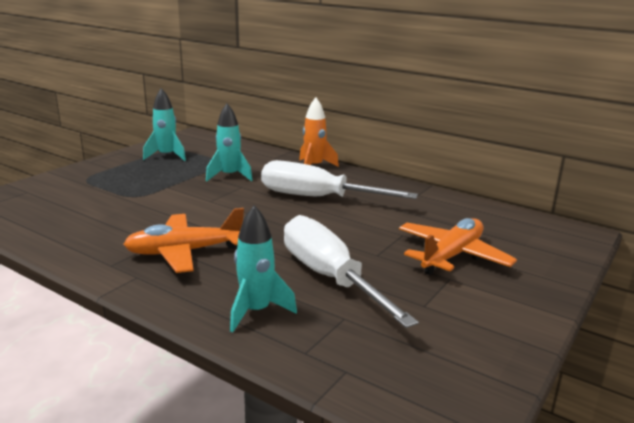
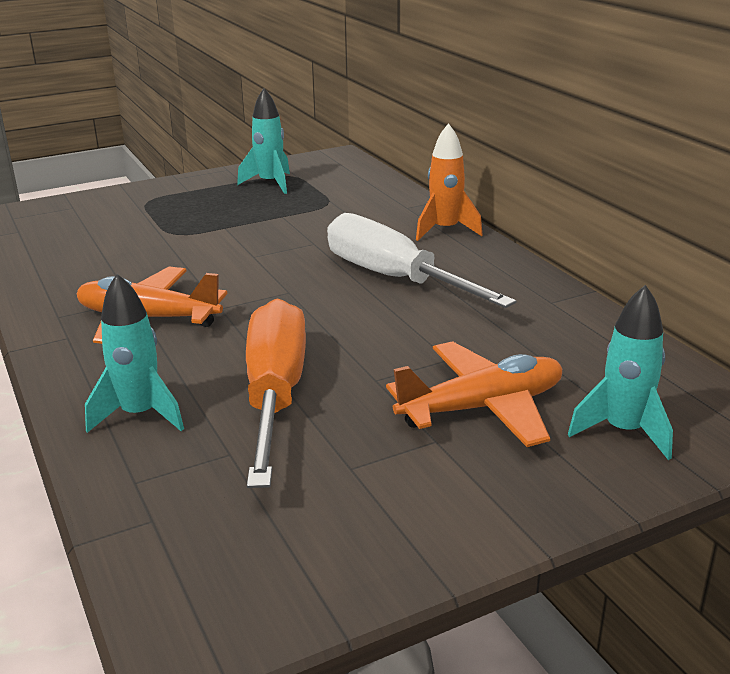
camera: 30 degrees right, 5 degrees up
turquoise rocket [206,104,253,182] -> turquoise rocket moved to [568,285,673,460]
white screwdriver [284,215,419,328] -> orange screwdriver [246,298,306,488]

